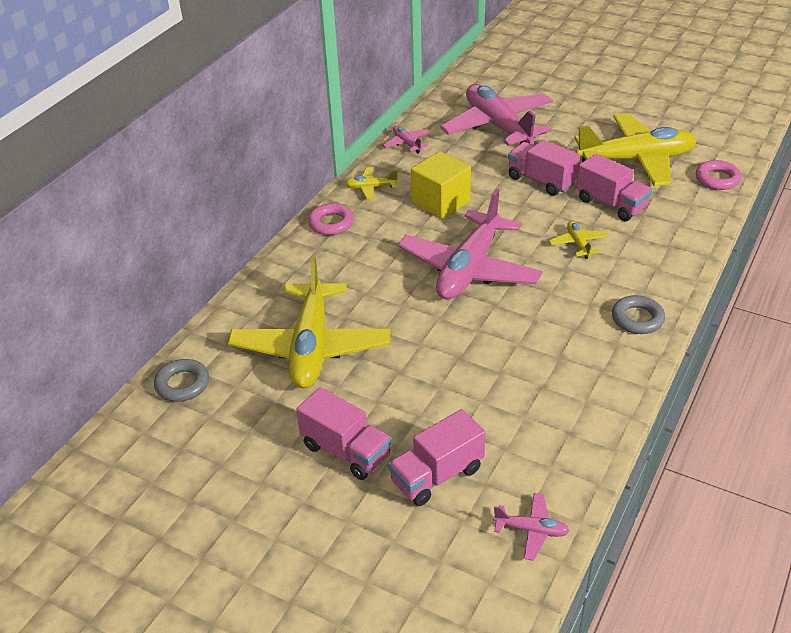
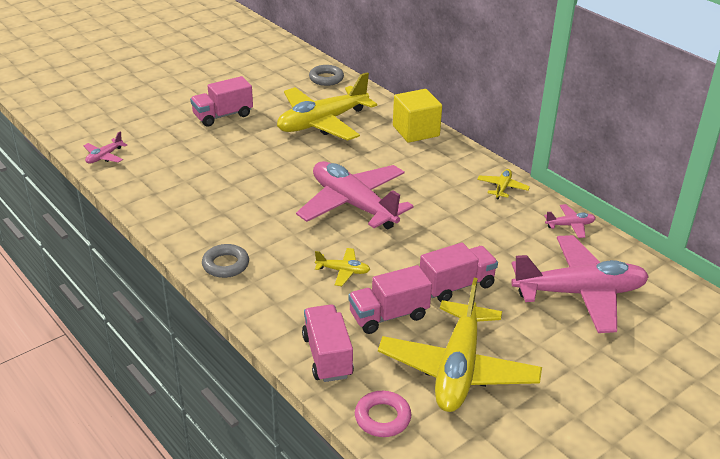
camera: 110 degrees right, 5 degrees down
yellow plane [228,255,391,388] -> yellow plane turned 60 degrees counterclockwise [277,72,377,141]
pink ring [308,203,354,235] -> none
pink truck [388,409,486,506] -> pink truck moved to [302,305,354,382]
yellow cube [411,151,471,219] -> yellow cube moved to [393,89,442,143]

